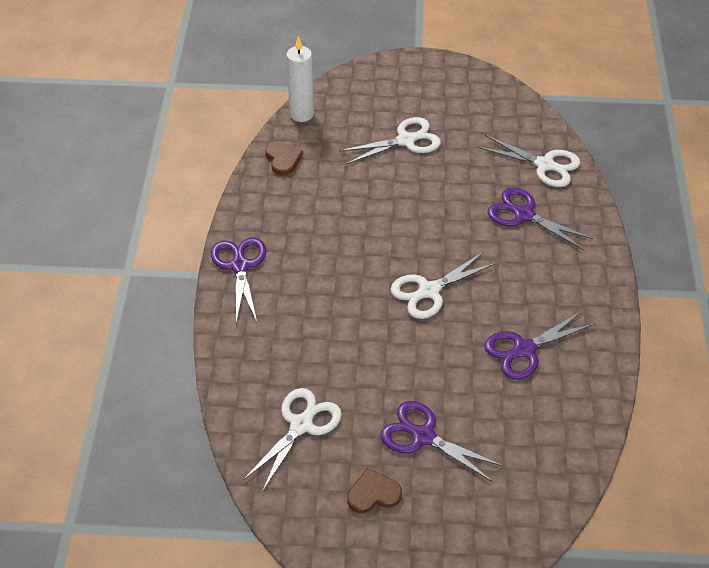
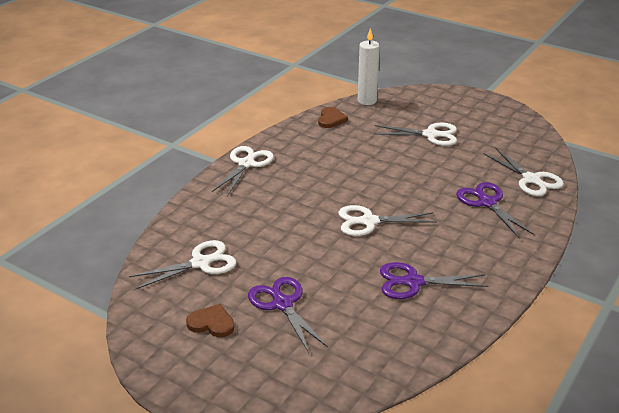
camera: 30 degrees right, 15 degrees down
purple scissors [211,237,267,323] -> white scissors [212,146,274,196]

